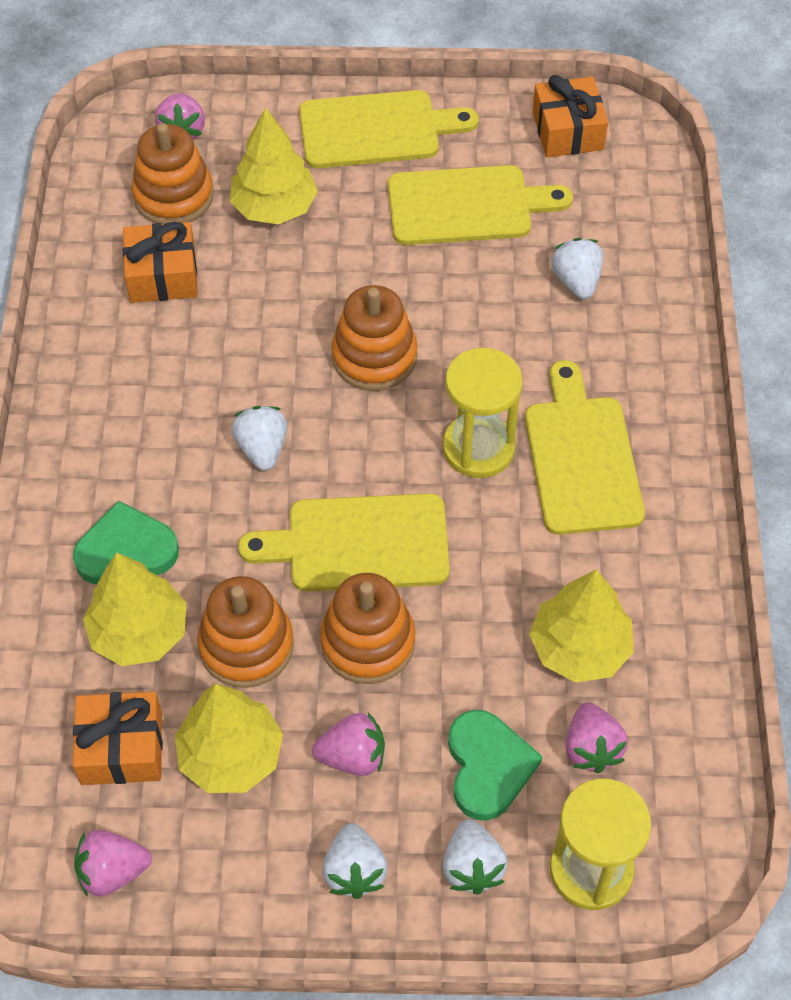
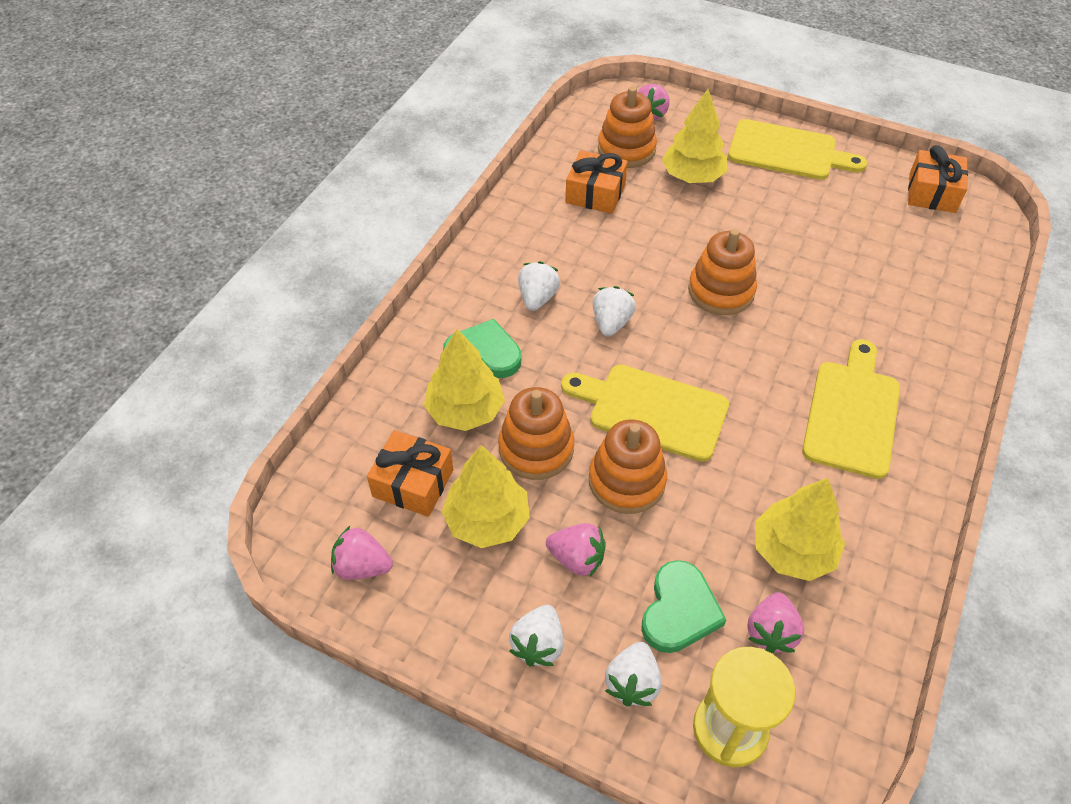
camera: 25 degrees right, 5 degrees down
yellow cutting board [388,165,573,245] -> none
yellow hourglass [443,348,523,478] -> none
white strawberry [551,238,603,299] -> white strawberry moved to [518,261,560,311]

